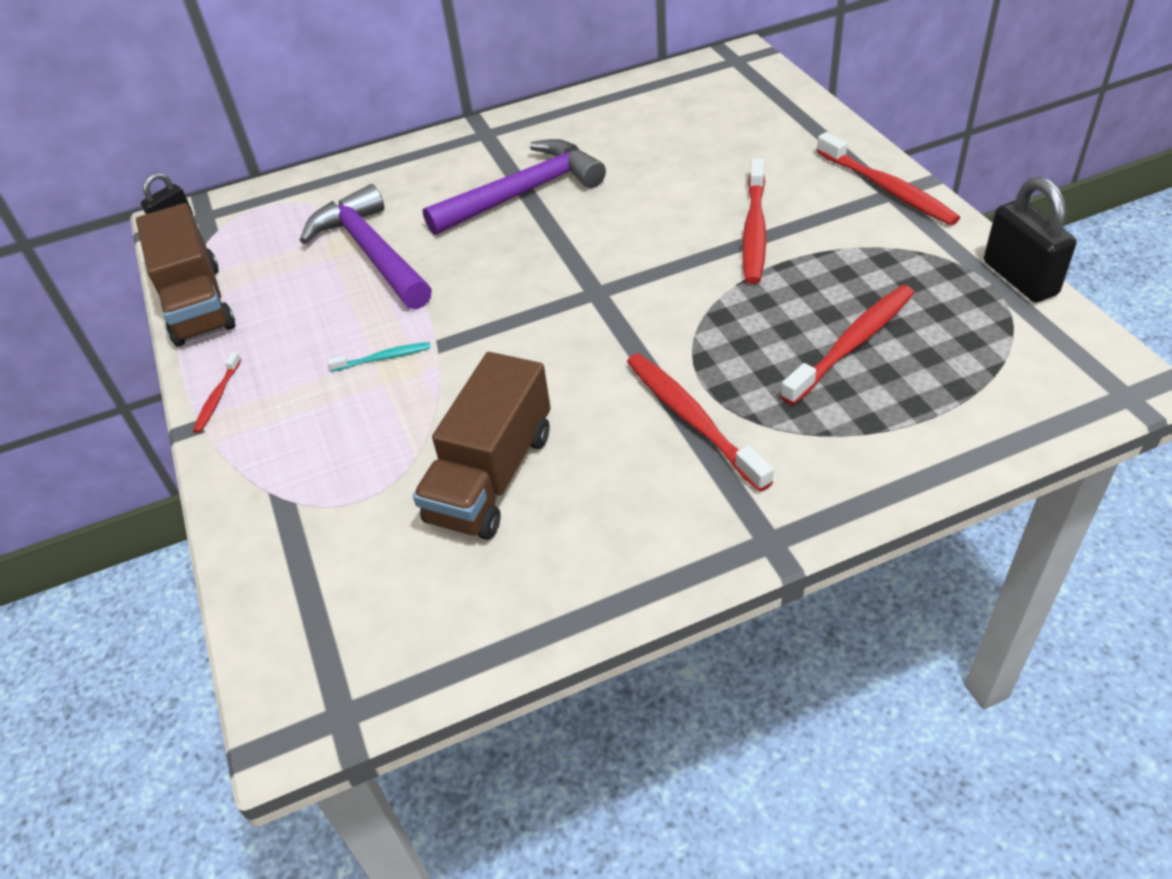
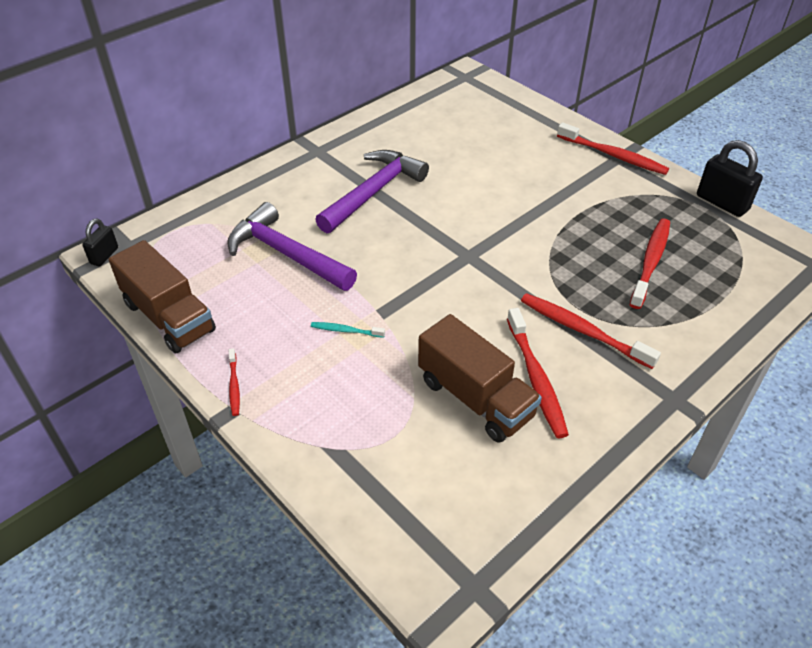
camera: 25 degrees left, 0 degrees up
turquoise toothbrush [328,342,431,372] -> turquoise toothbrush turned 135 degrees counterclockwise [311,322,385,338]
brown truck [413,352,551,540] -> brown truck turned 45 degrees counterclockwise [418,314,542,443]
red toothbrush [742,158,766,284] -> red toothbrush moved to [507,308,569,438]

